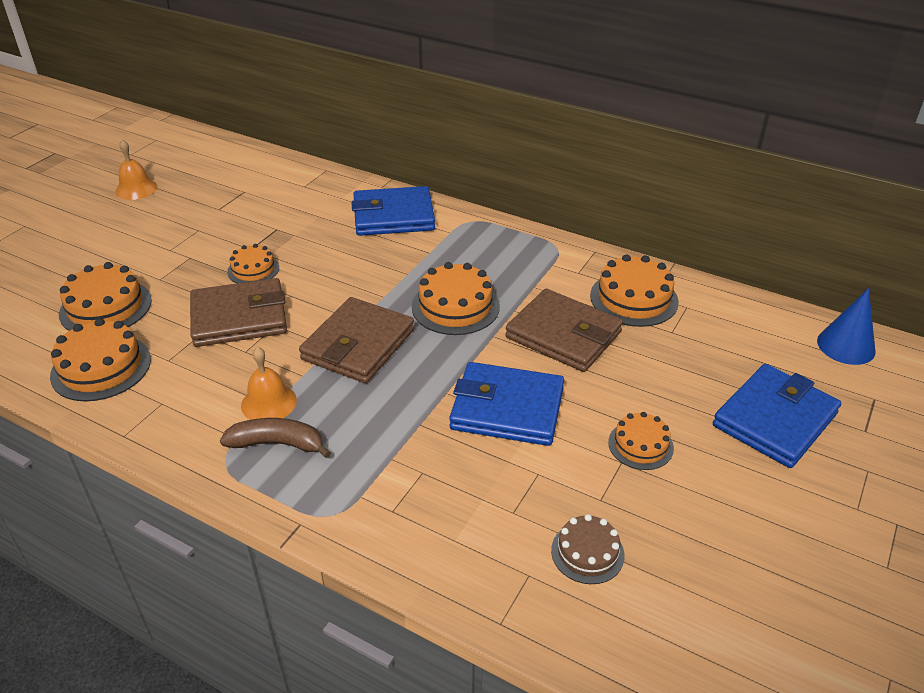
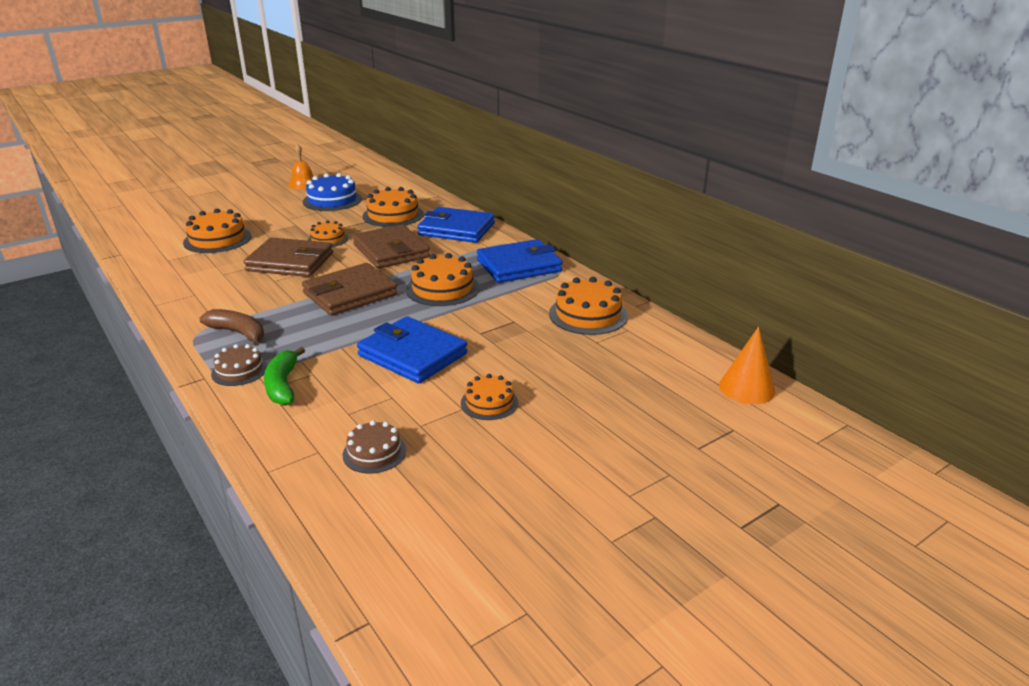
camera: 25 degrees right, 10 degrees down
orange cake [50,318,151,402] -> orange cake moved to [362,187,424,227]
orange bell [241,347,297,420] -> none
brown wallet [505,289,623,372] -> brown wallet moved to [353,224,430,269]
blue wallet [713,364,841,468] -> blue wallet moved to [477,239,563,283]
blue cone [817,288,876,365] -> orange cone [719,327,775,404]
none -> brown cake [211,344,268,386]
none -> green banana [264,347,305,405]
none -> blue cake [303,173,362,211]

